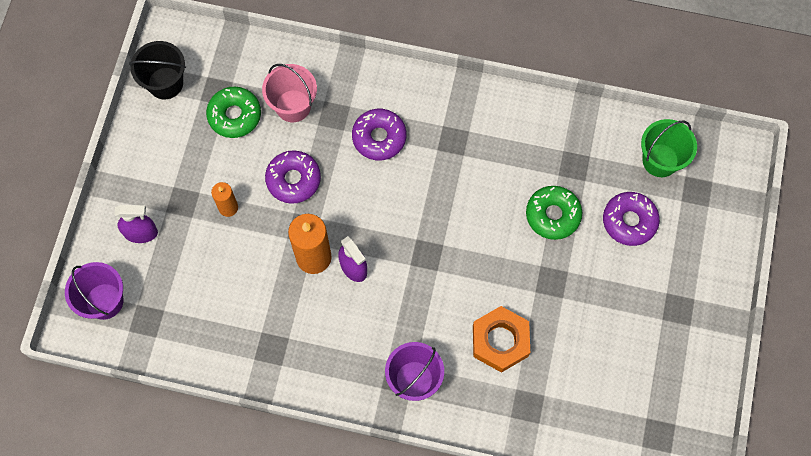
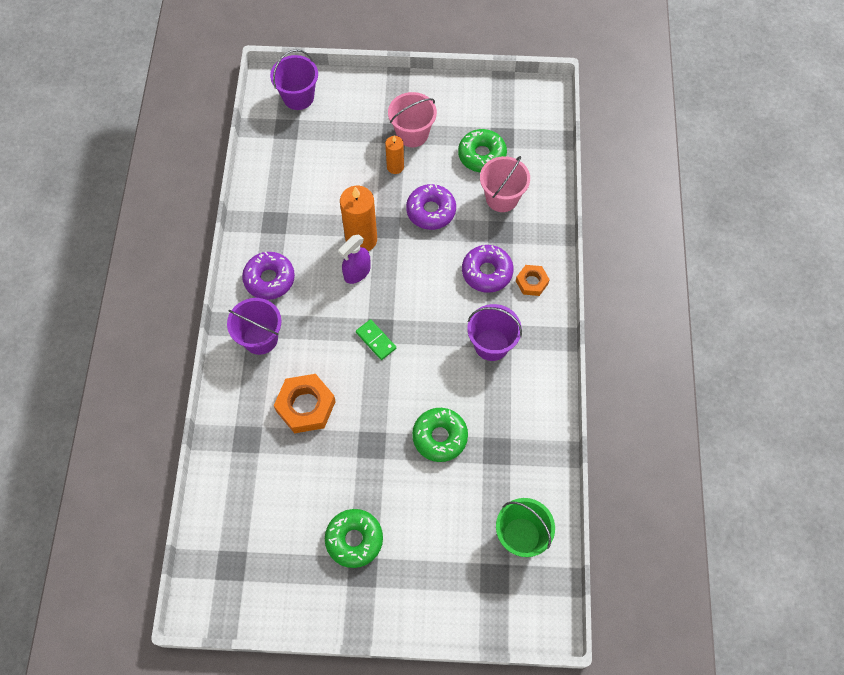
camera: 80 degrees right, 5 degrees down
purple spray bottle [114,205,158,243] -> none
black bucket [129,41,186,99] -> none
purple donut [603,192,660,246] -> purple donut moved to [242,252,295,300]
none -> green donut [325,509,383,568]
none -> green domino [356,319,396,360]
none -> pink bucket [388,92,437,147]
none -> purple bucket [467,304,522,361]
none -> orange nut [516,265,550,296]

